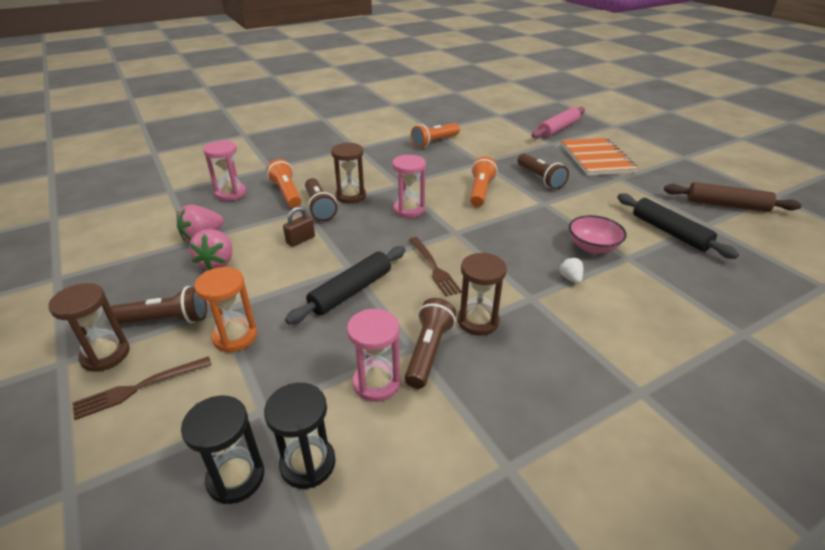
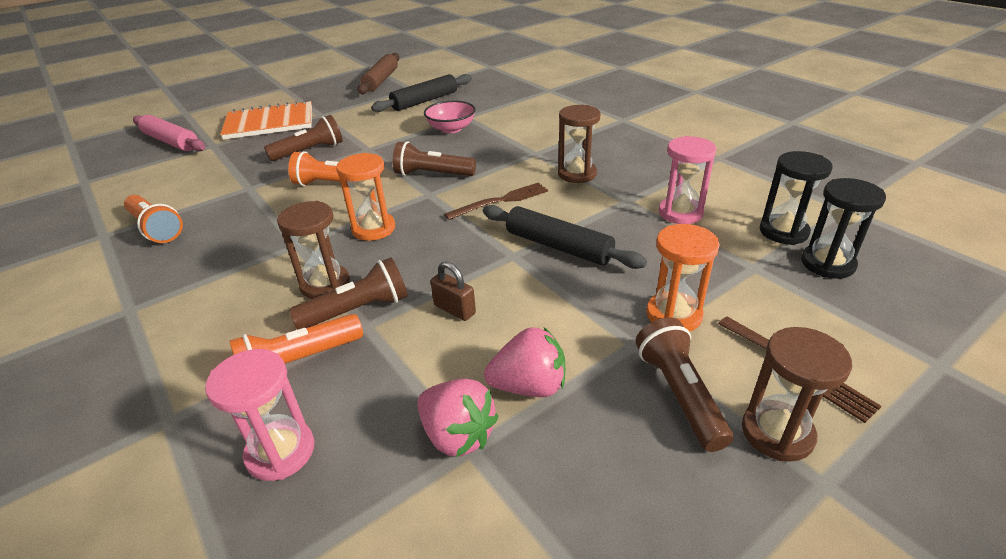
camera: 95 degrees left, 0 degrees up
pink hourglass [392,155,426,218] -> orange hourglass [336,153,395,241]
brown flashlight [405,298,456,389] -> brown flashlight moved to [393,141,476,176]
white strawberry [559,257,583,284] -> none

